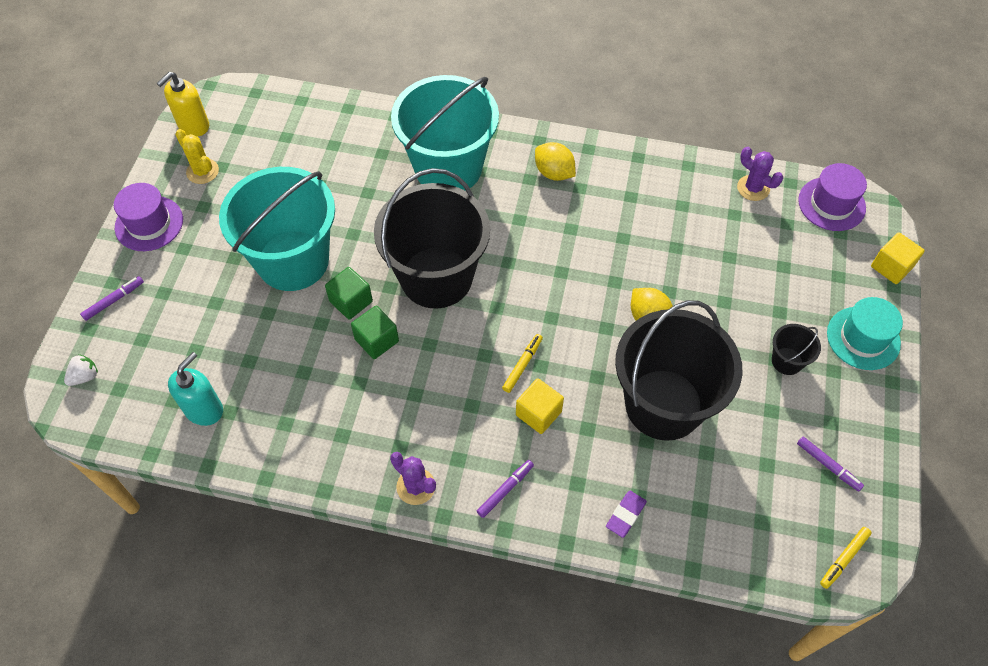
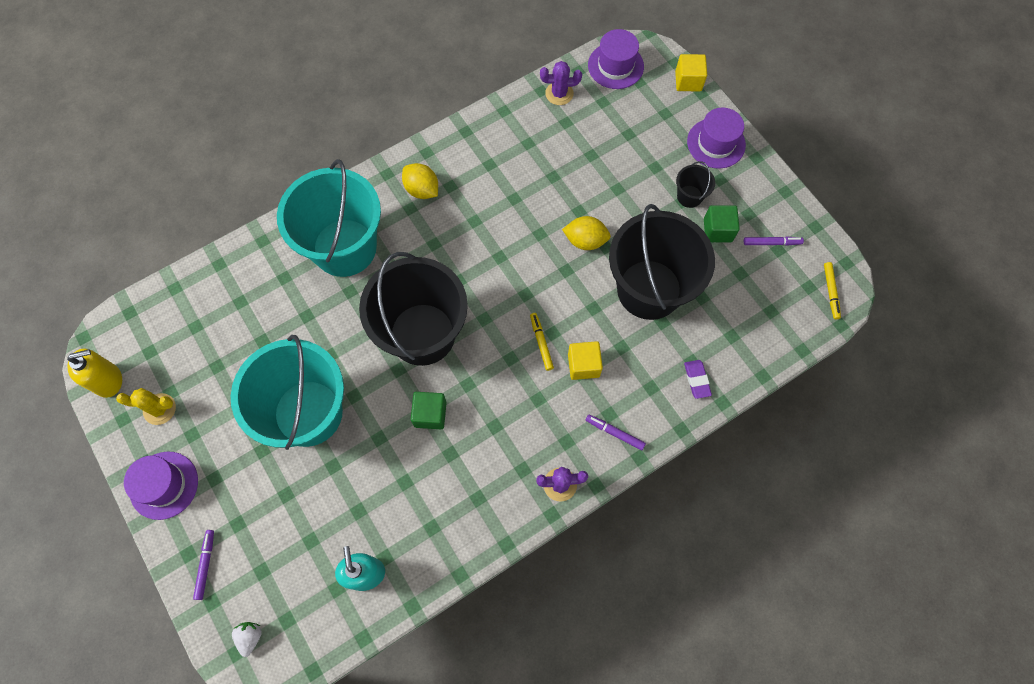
camera: 45 degrees left, 10 degrees up
yellow soap dispenser [157,72,209,137] -> yellow soap dispenser turned 105 degrees counterclockwise [67,349,122,398]
green cube [325,267,373,320] -> green cube moved to [704,205,740,242]
purple marker [477,460,534,518] -> purple marker turned 60 degrees counterclockwise [586,415,646,450]
yellow lemon [535,142,576,181] -> yellow lemon turned 45 degrees clockwise [402,163,438,199]
turquoise hat [827,297,903,370] -> purple hat [687,107,746,169]

